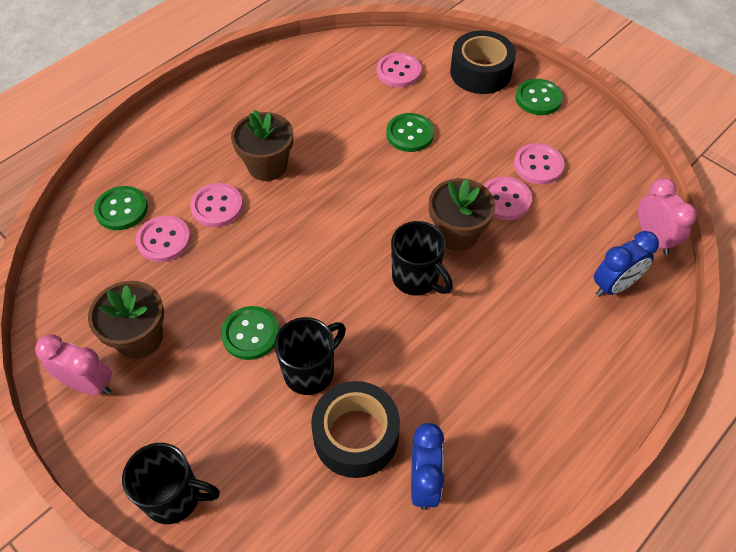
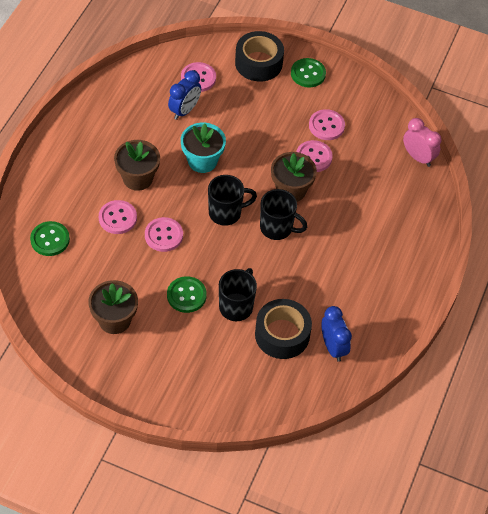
camera: 25 degrees left, 0 degrees up
pink clock [35,334,112,395] -> none
black mug [122,443,220,524] -> black mug moved to [208,175,257,226]
pink button [136,215,191,262] -> pink button moved to [145,217,183,252]
green button [386,113,434,152] -> none
blue clock [594,231,659,297] -> blue clock moved to [168,70,201,120]
none -> turquoise flower pot [181,123,226,173]

